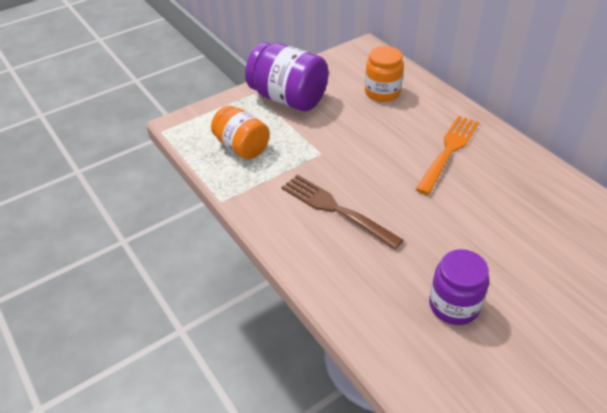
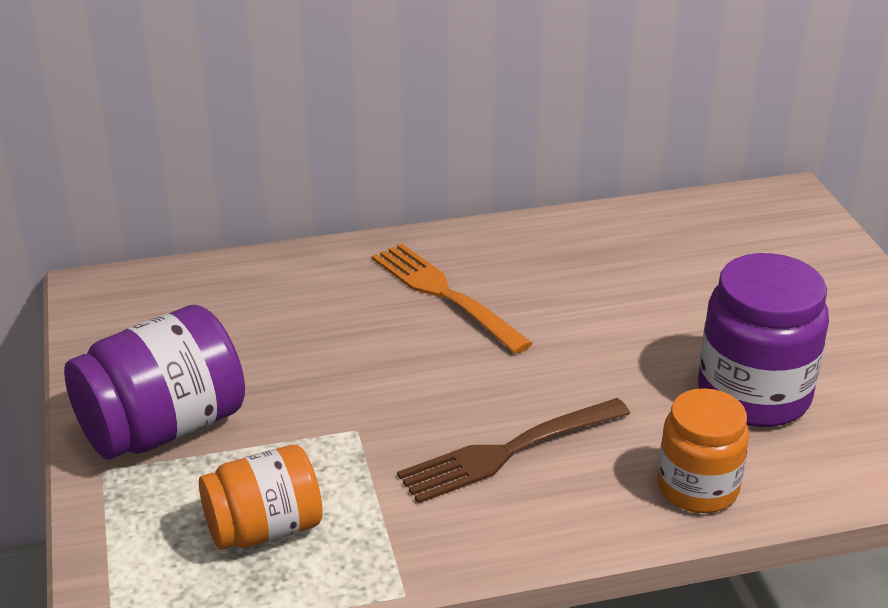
camera: 70 degrees left, 10 degrees down
orange jar [365,46,404,102] -> orange jar moved to [657,388,749,513]
purple jar [429,249,489,325] -> purple jar [698,253,829,427], size x1.50

